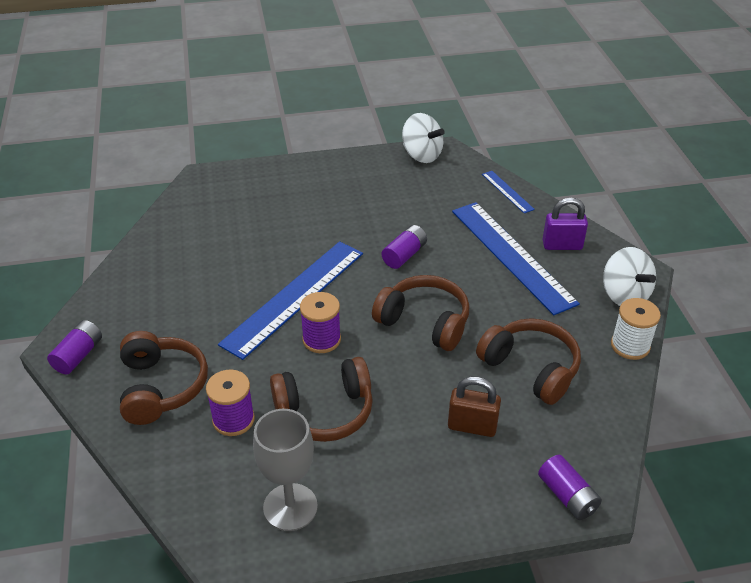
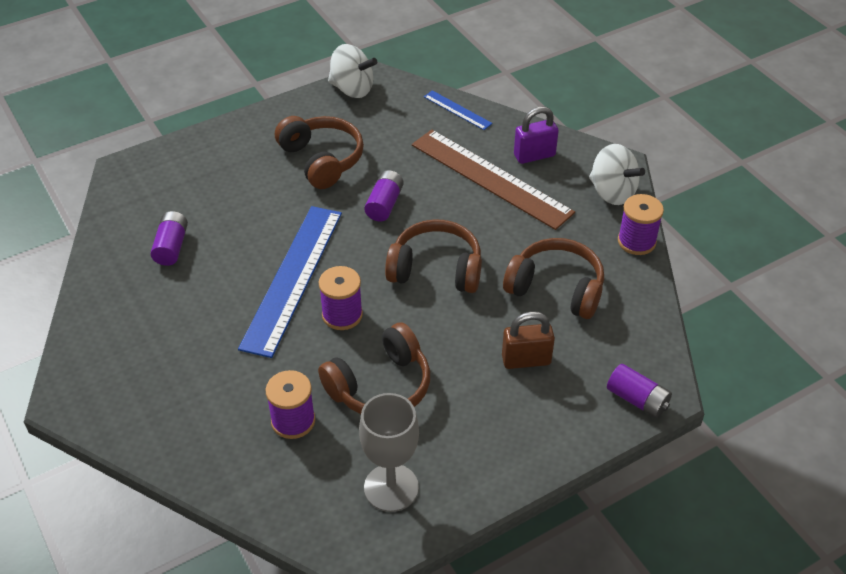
camera: 20 degrees left, 5 degrees up
purple battery [47,320,102,375] -> purple battery moved to [151,211,188,266]
brown headphones [120,331,208,425] -> brown headphones moved to [275,116,364,189]
blue ruler [452,202,580,315] -> brown ruler [412,130,575,230]
white spool [611,298,661,360] -> purple spool [618,194,664,255]

